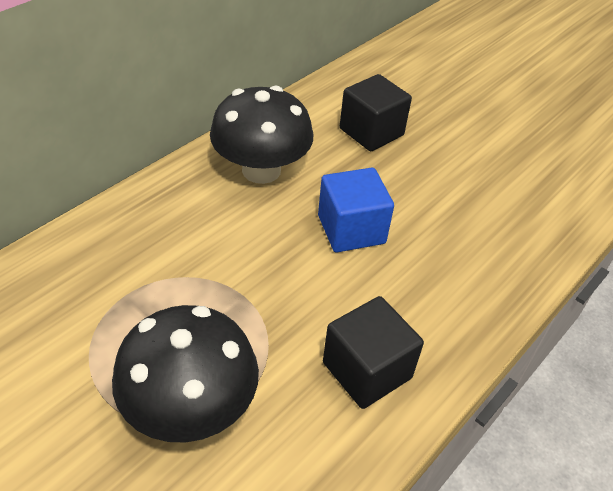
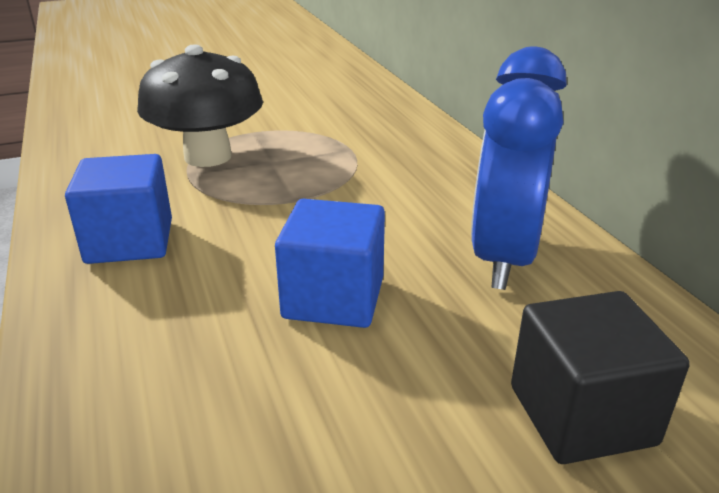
camera: 120 degrees right, 15 degrees down
black mushroom [210,86,313,184] -> blue clock [471,47,567,290]
black cube [323,296,424,409] -> blue cube [65,154,172,264]

